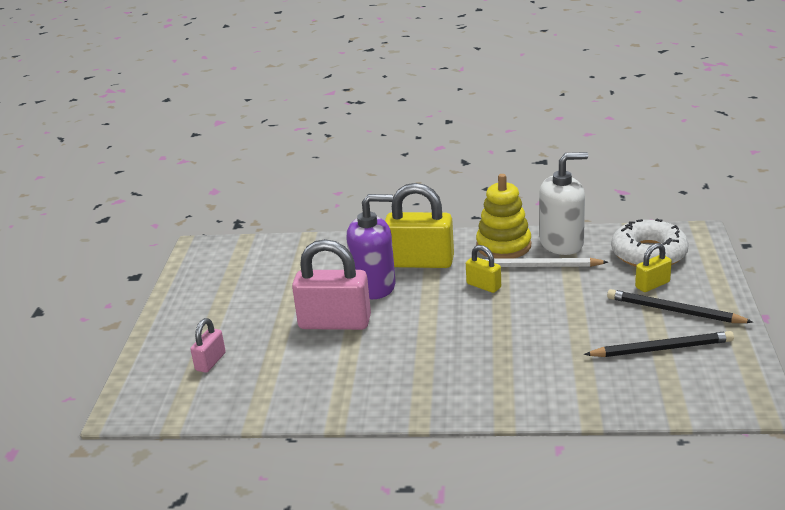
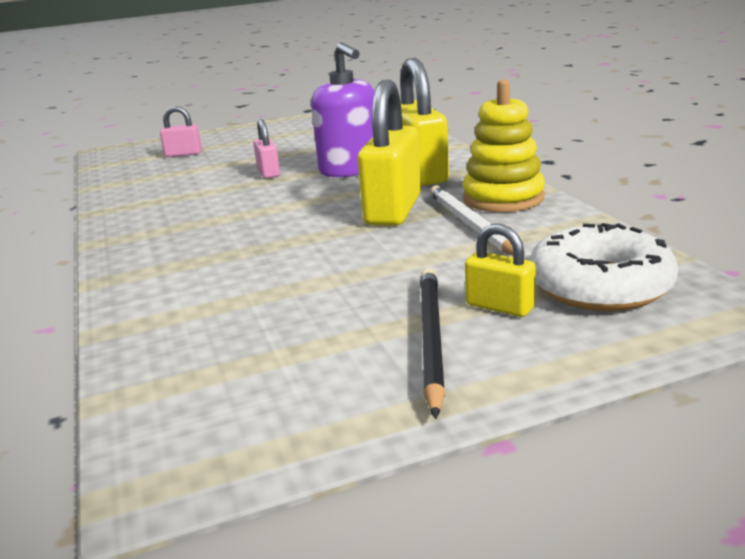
camera: 65 degrees right, 5 degrees down
pink padlock [292,239,371,330] -> pink padlock [253,119,280,178], size x0.51
yellow padlock [466,245,501,293] -> yellow padlock [358,80,421,226], size x1.97
white soap dispenser [539,152,588,255] -> none
black pencil [584,331,734,357] -> none

